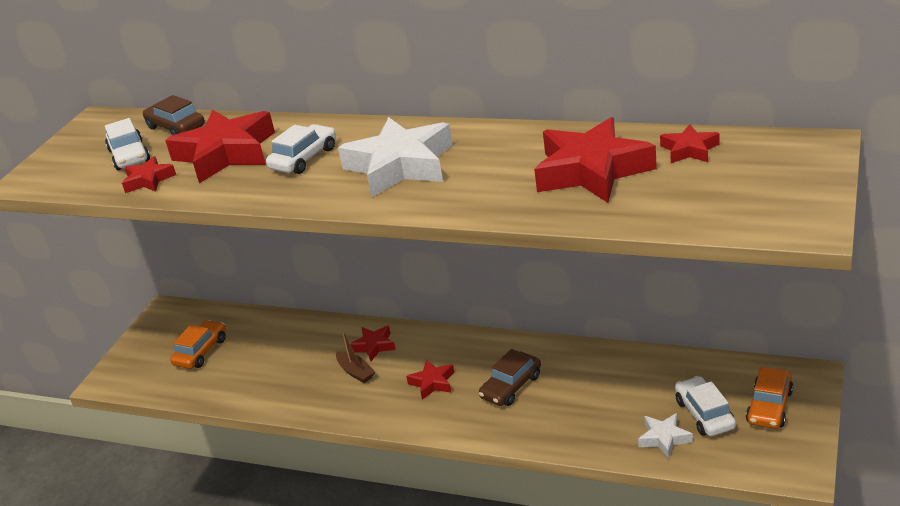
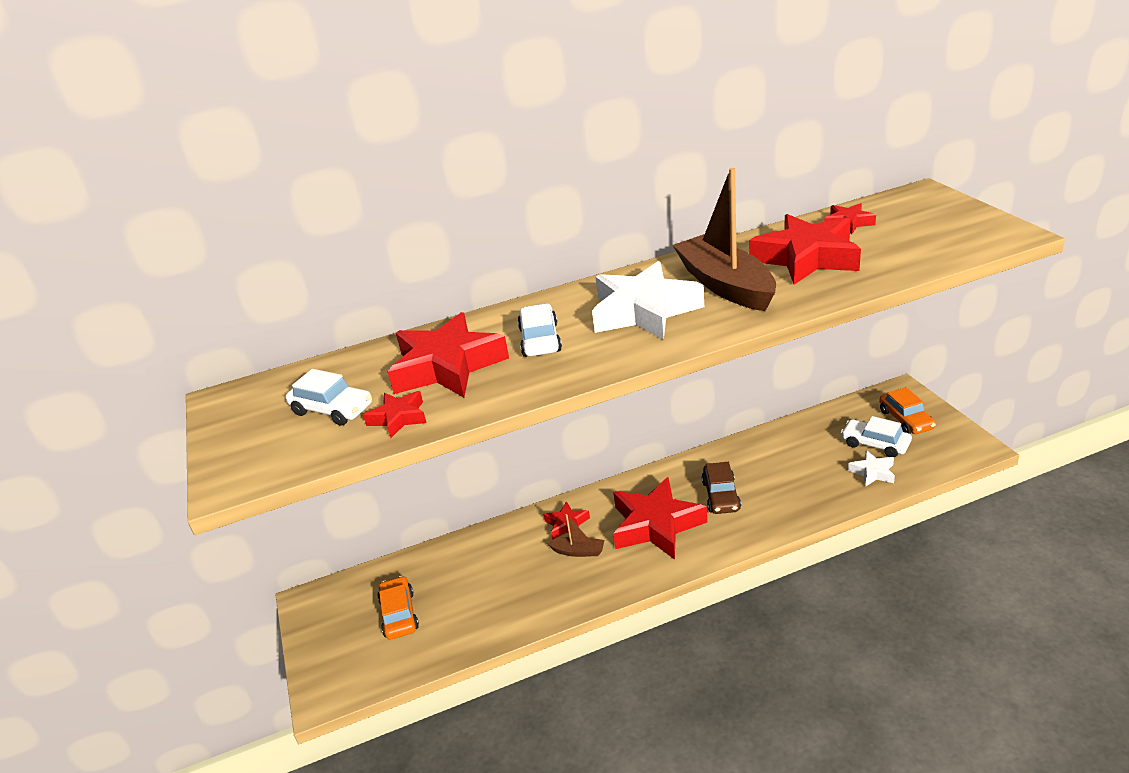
camera: 40 degrees left, 0 degrees up
brown car [143,95,205,135] -> none
red star [406,360,455,400] -> red star [613,477,707,560], size x2.07
none -> brown boat [673,168,776,311]

